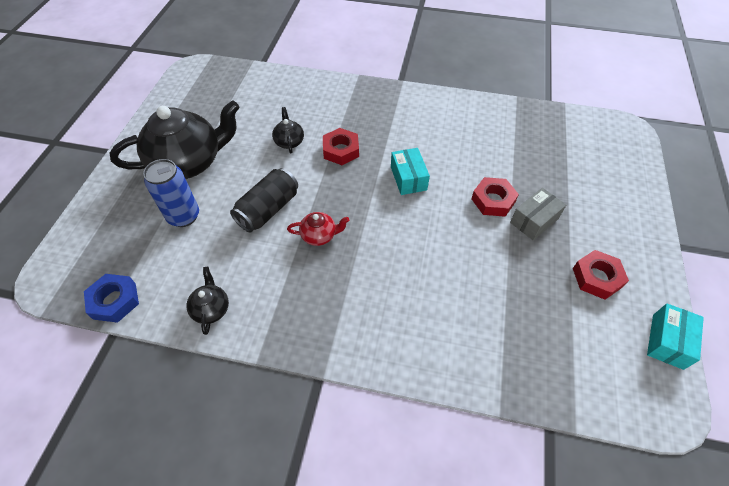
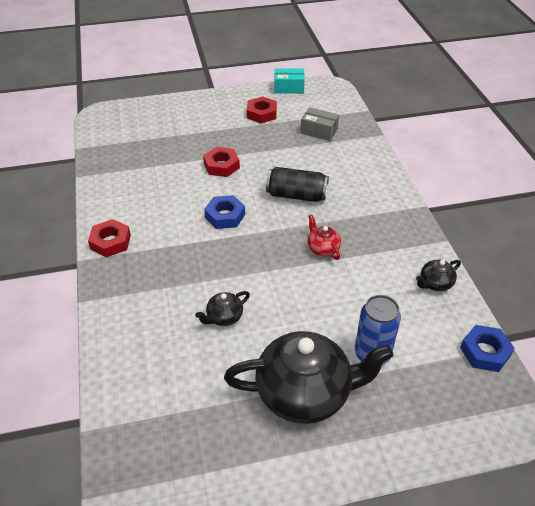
camera: 115 degrees left, 10 degrees down
black teapot [110,100,240,179] -> black teapot turned 135 degrees clockwise [224,331,393,424]
black can [230,168,298,233] -> black can moved to [266,167,329,202]
red nut [323,128,359,165] -> red nut moved to [88,219,131,257]
turquoise box [391,148,430,195] -> blue nut [204,195,245,229]
grey box [510,188,566,241] -> grey box moved to [300,107,339,141]

